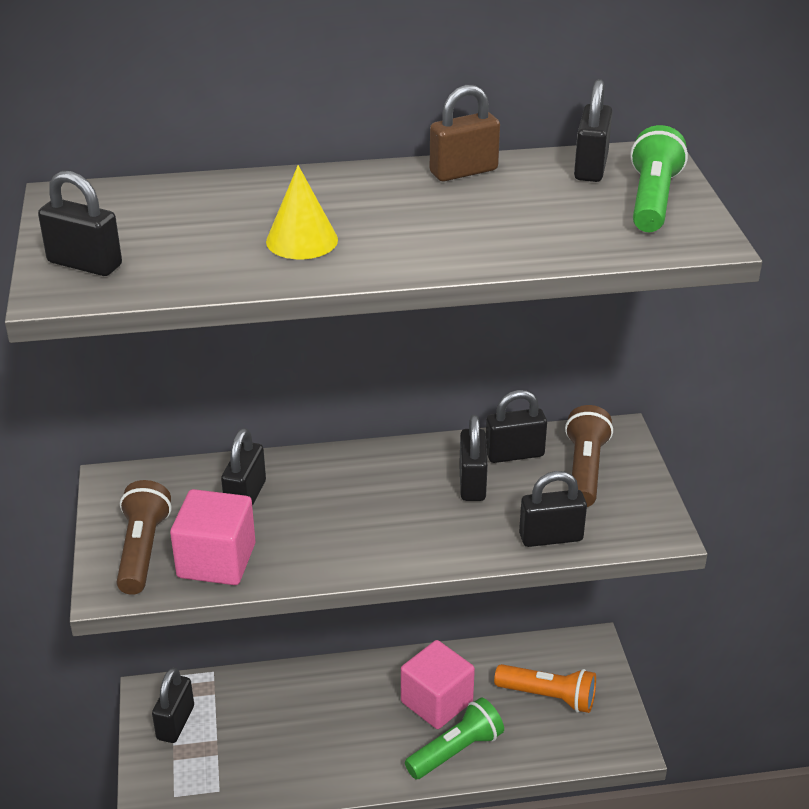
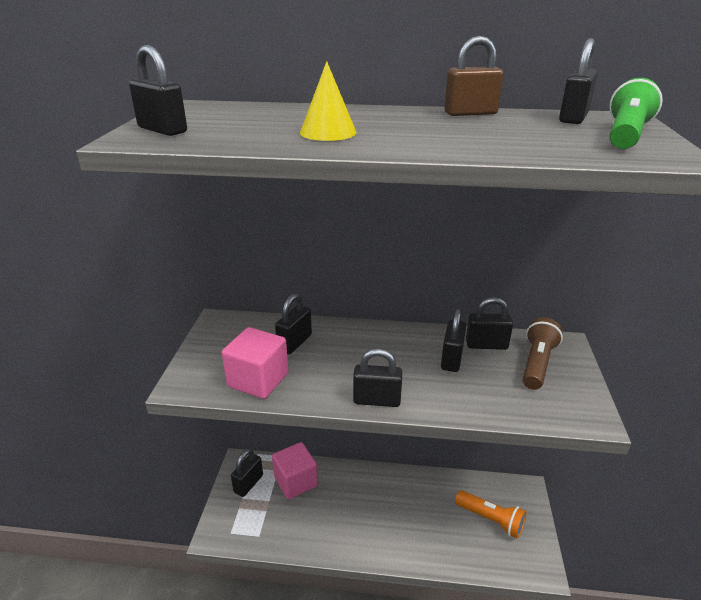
camera: 15 degrees right, 5 degrees down
brown flashlight [117,480,171,595] -> none
pink cube [401,640,475,729] -> pink cube moved to [272,442,318,499]
green flashlight [405,698,504,779] -> none
black padlock [519,471,587,547] -> black padlock moved to [353,349,402,407]

